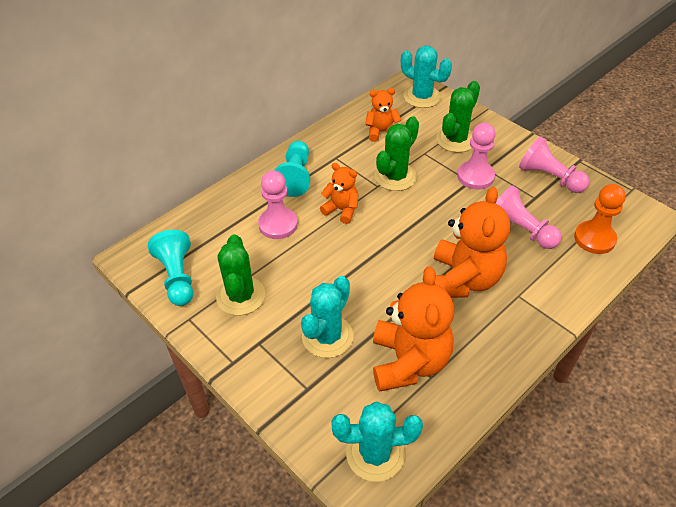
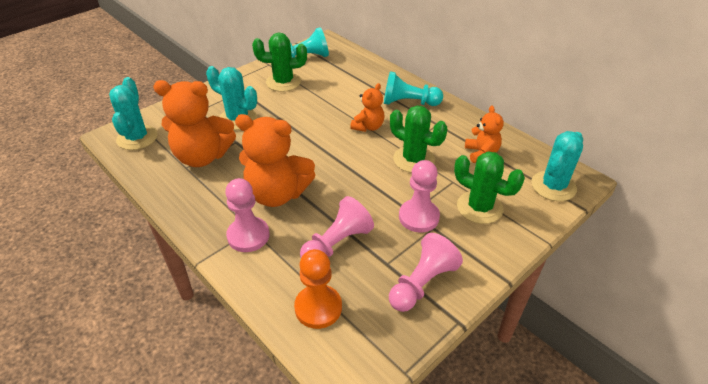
camera: 90 degrees right, 5 degrees down
pink pawn [258,170,298,239] -> pink pawn moved to [225,178,270,252]

